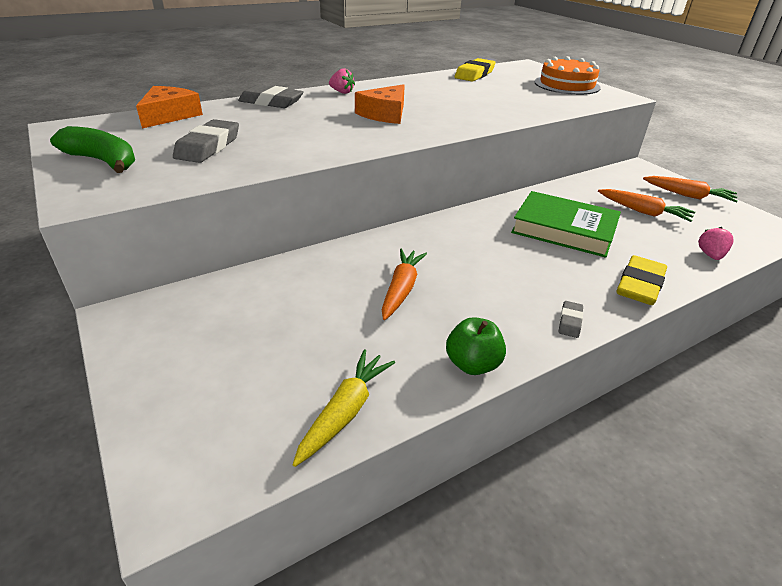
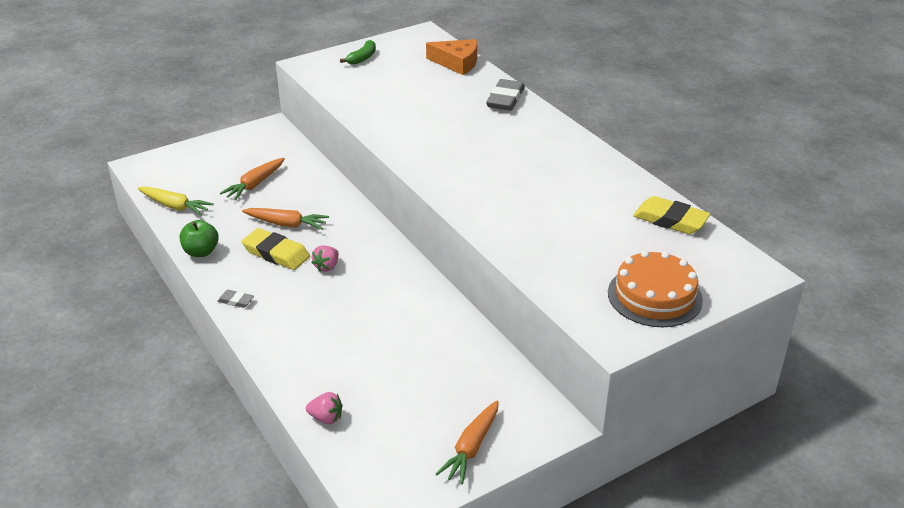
camera: 90 degrees right, 0 degrees up
green banana [50,126,135,173] -> green banana [340,40,376,65], size x0.65
grey eraser [173,119,239,163] -> none
pink strawberry [329,68,355,94] -> pink strawberry moved to [311,245,339,272]
orange cheese [355,84,405,124] -> none
green book [511,191,621,258] -> none
orange carrot [598,189,695,222] -> orange carrot moved to [219,158,285,201]
yellow eraser [616,255,667,305] -> yellow eraser moved to [242,228,310,270]

